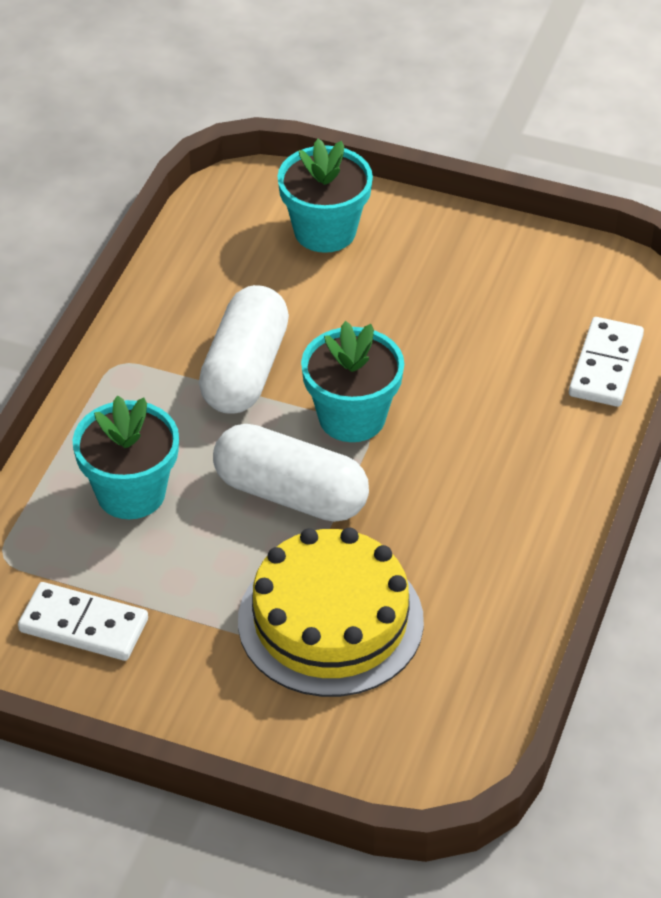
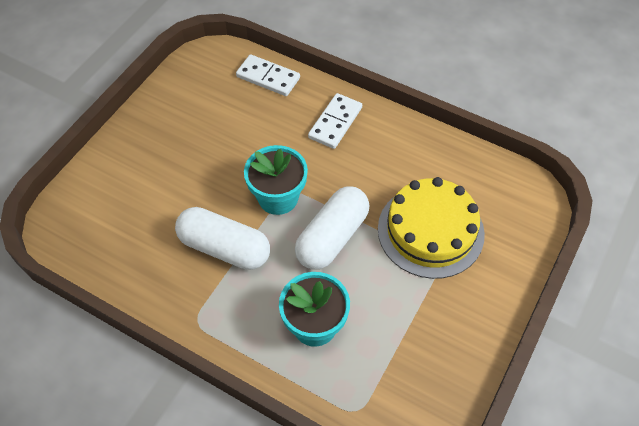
camera: 80 degrees left, 10 degrees up
white domino [18,582,148,661] -> white domino moved to [308,93,362,149]
turquoise flower pot [277,139,373,253] -> none

